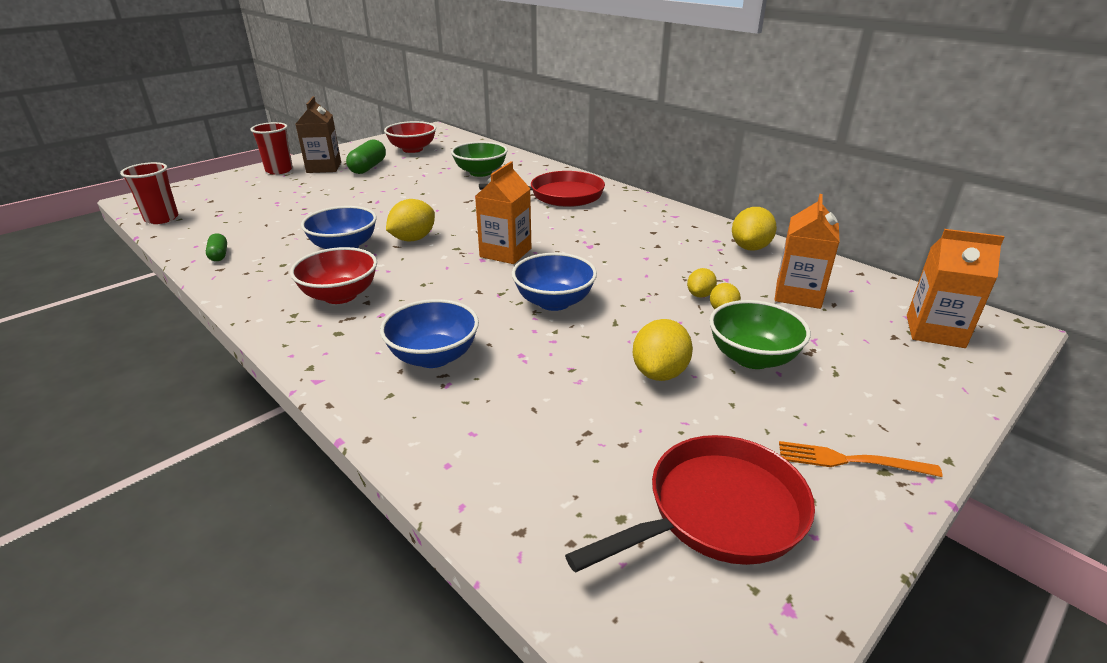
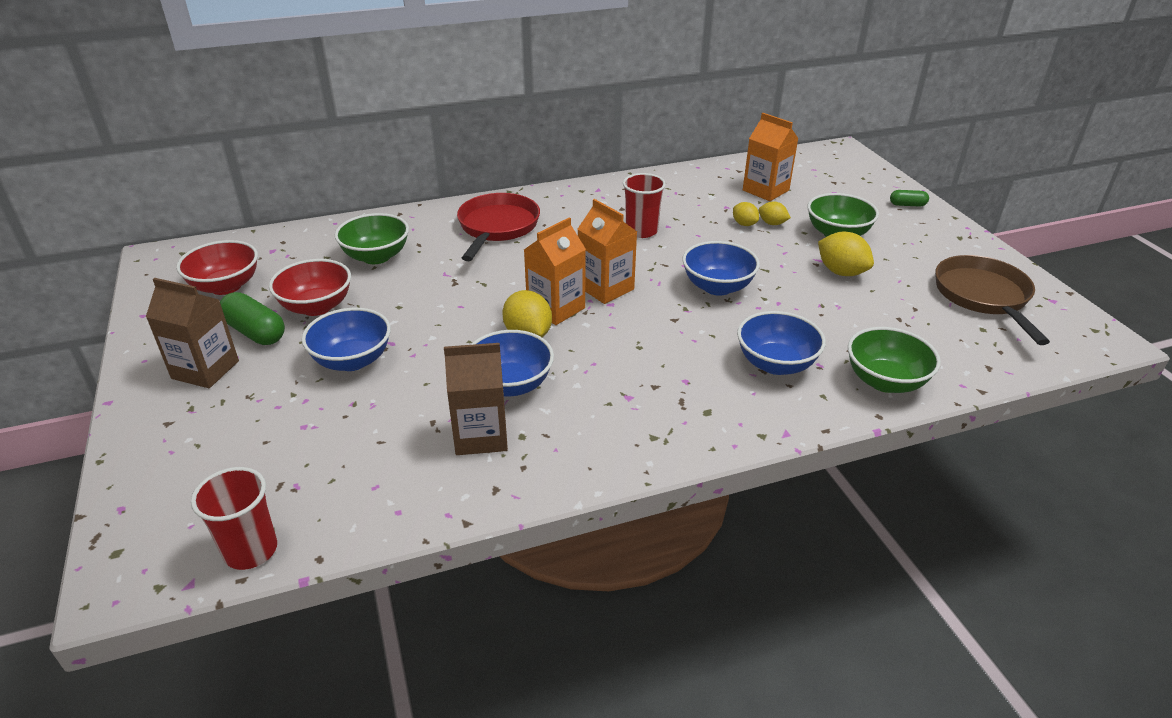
camera: 65 degrees left, 5 degrees up
green capsule [206,233,227,261] -> green capsule moved to [890,190,929,207]
red cup [250,122,293,174] -> red cup moved to [623,173,666,238]
red bowl [290,247,377,304] -> red bowl moved to [269,259,351,316]
red pan [565,435,815,573] -> brown pan [935,255,1050,345]
yellow lemon [732,207,777,251] -> none
orange fork [779,441,943,477] -> none
orange carton [907,229,1004,348] -> orange carton moved to [524,217,586,325]
none -> blue bowl [302,308,391,371]
none -> brown carton [444,343,508,455]
none -> green bowl [848,327,941,393]

